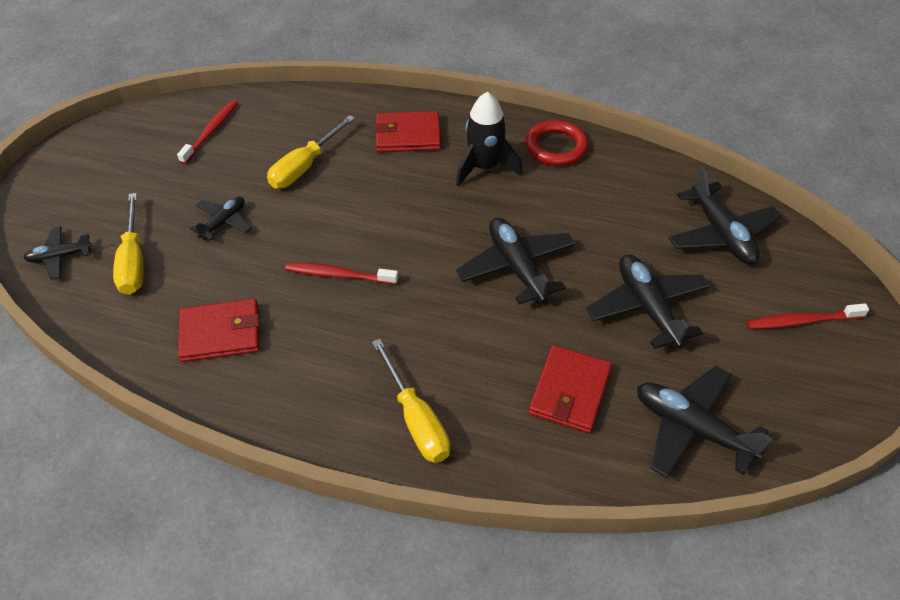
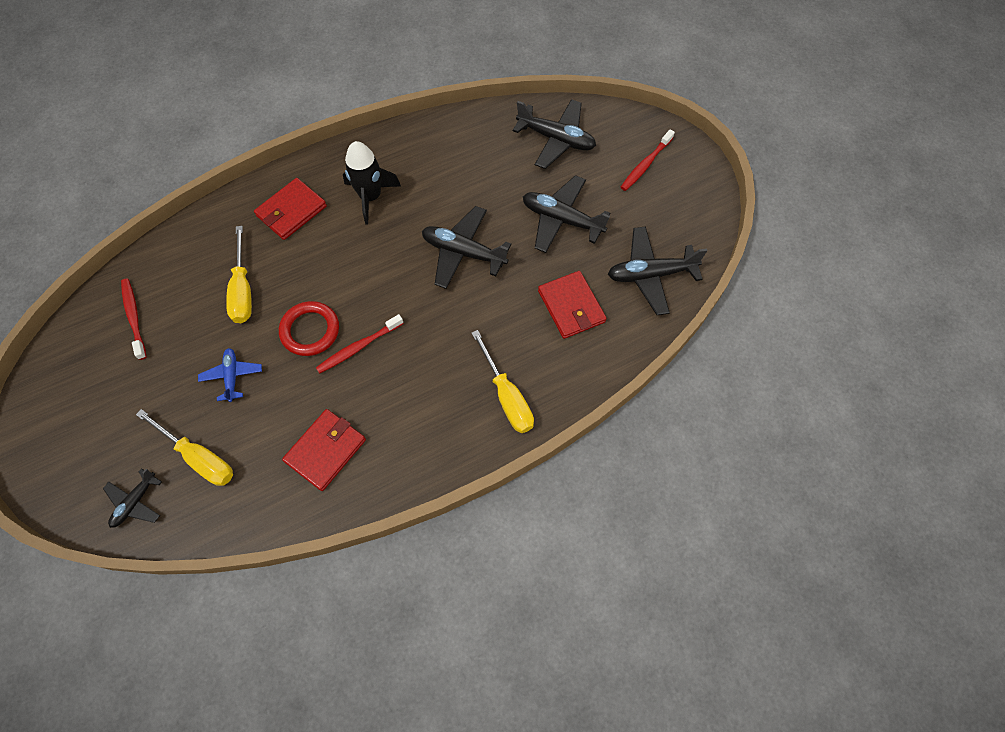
camera: 45 degrees left, 15 degrees up
black plane [190,197,251,241] -> blue plane [198,348,262,402]
yellow screwdriver [372,339,450,463] -> yellow screwdriver turned 45 degrees clockwise [472,330,534,433]
red ring [526,120,588,166] -> red ring moved to [279,301,339,356]

